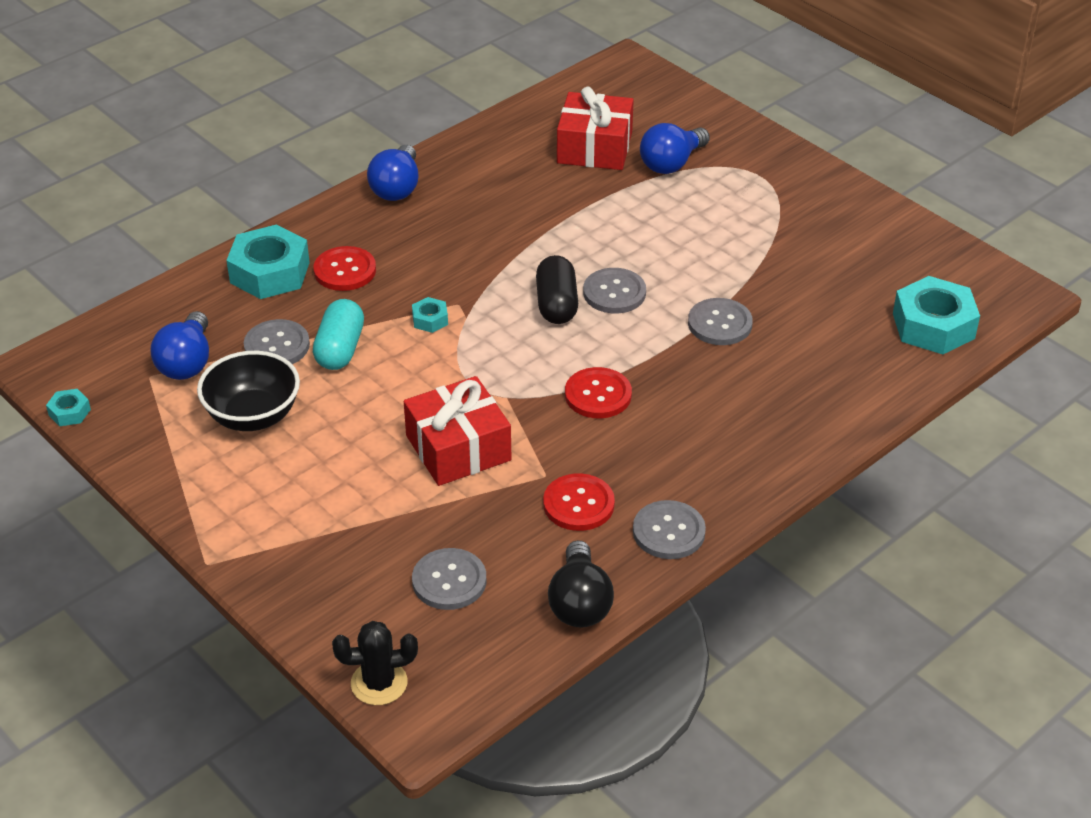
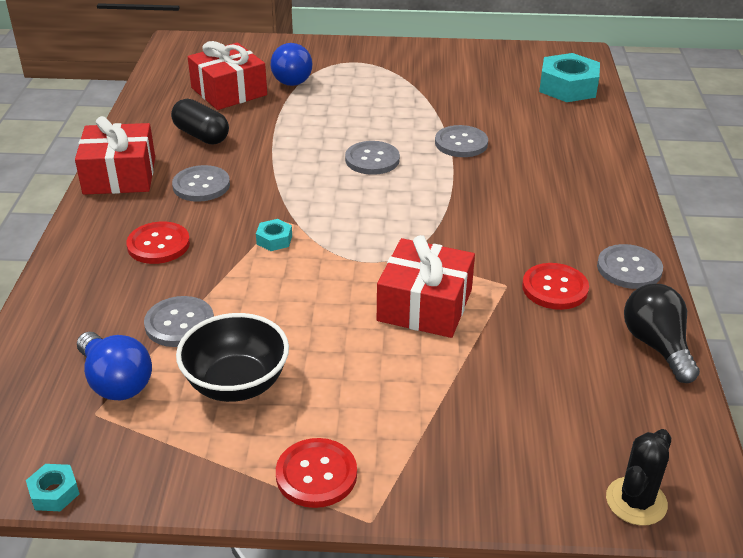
camera: 45 degrees left, 5 degrees down
turquoise nut [226,225,310,299] -> none
turquoise capsule [313,299,364,370] -> none
blue light bulb [367,145,418,201] -> red gift [75,116,155,195]
grey button [412,548,486,610] -> grey button moved to [172,165,230,202]
black capsule [536,255,578,324] -> black capsule moved to [171,99,229,144]
black light bulb [548,540,614,628] -> black light bulb turned 150 degrees counterclockwise [624,284,700,383]
red button [565,367,632,418] -> red button moved to [276,438,357,508]

